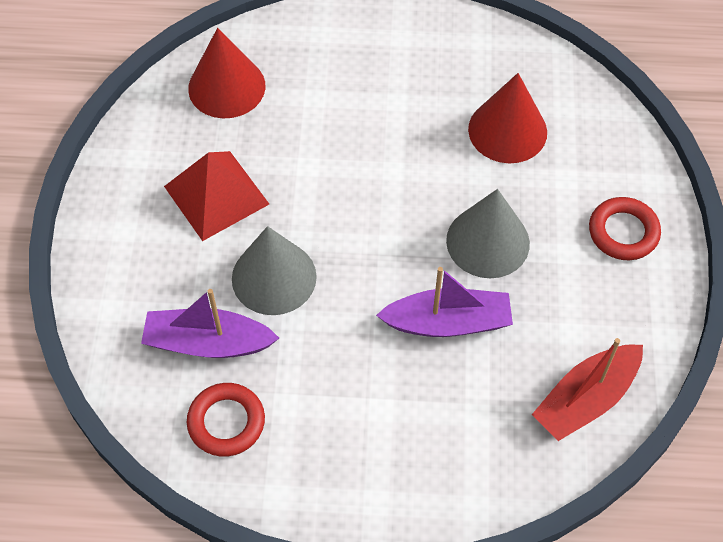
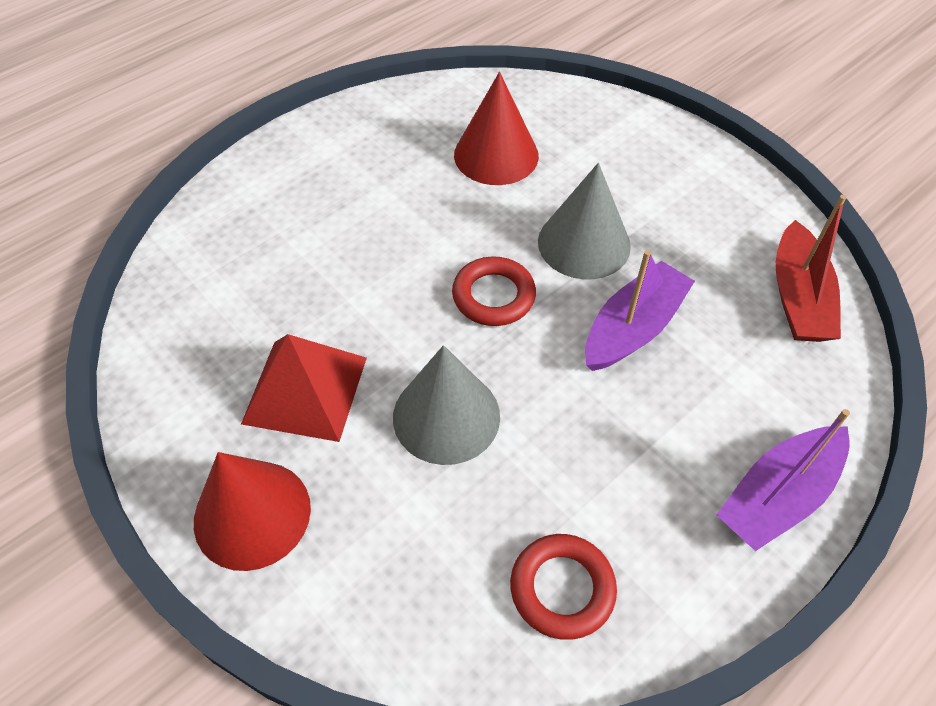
camera: 45 degrees left, 5 degrees down
purple boat [141,289,279,358] -> purple boat moved to [717,409,850,551]
red cone [188,28,265,118] -> red cone moved to [194,452,311,571]
red ring [589,197,661,260] -> red ring moved to [452,256,536,326]

